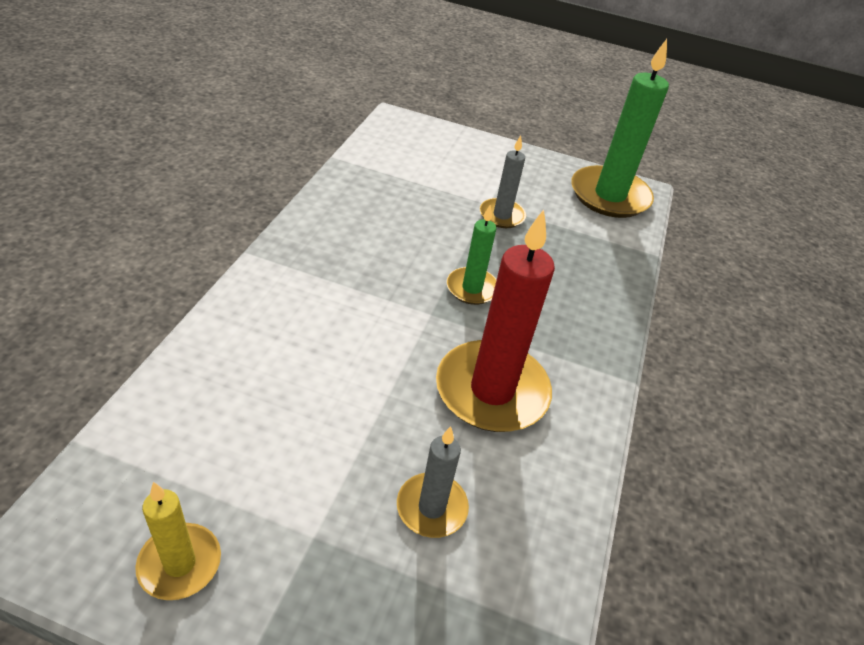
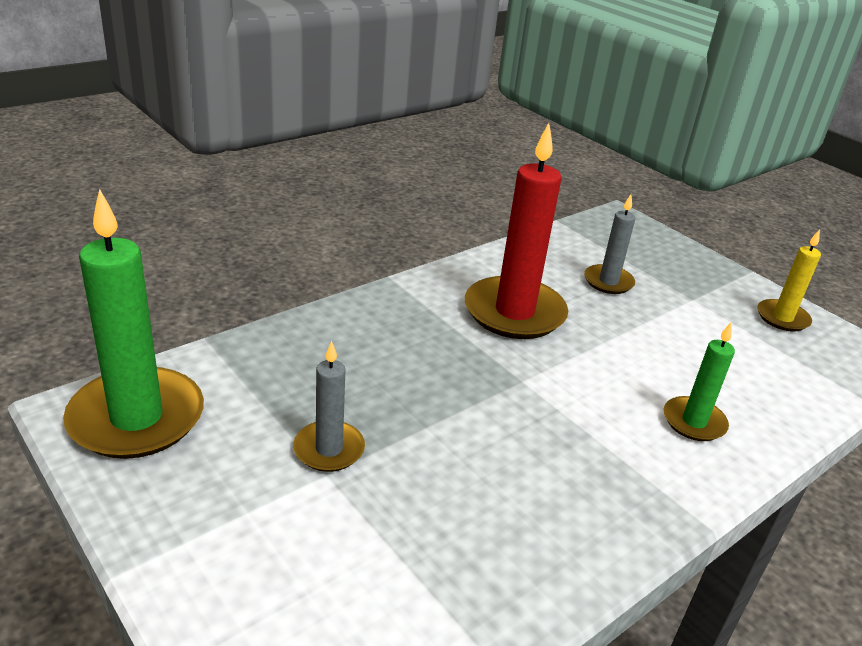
camera: 145 degrees left, 10 degrees down
green candle [446,205,497,305] -> green candle moved to [664,323,735,441]

